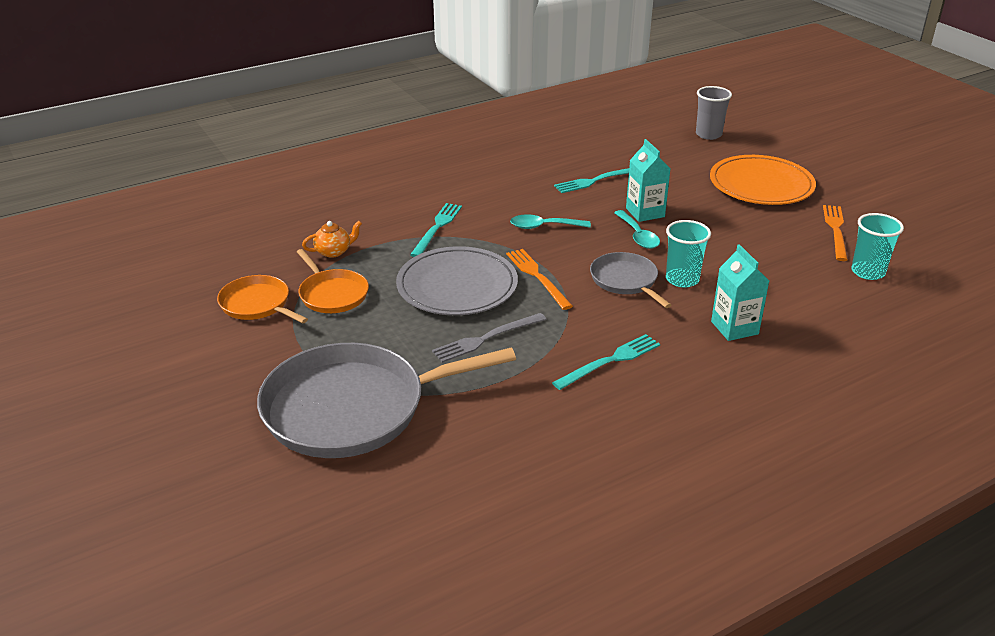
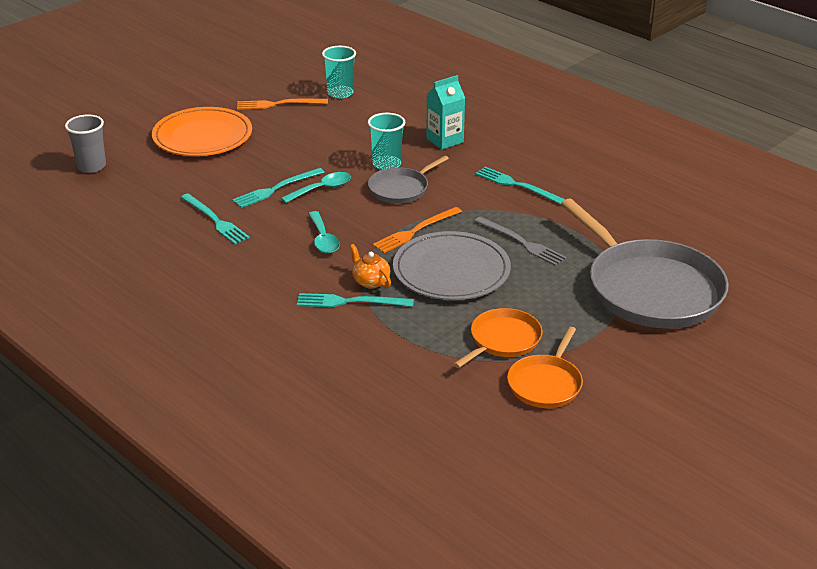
camera: 105 degrees left, 0 degrees up
orange teapot [302,221,362,258] -> orange teapot moved to [350,244,391,289]
turquoise carton [626,139,671,222] -> turquoise fork [232,168,325,208]

